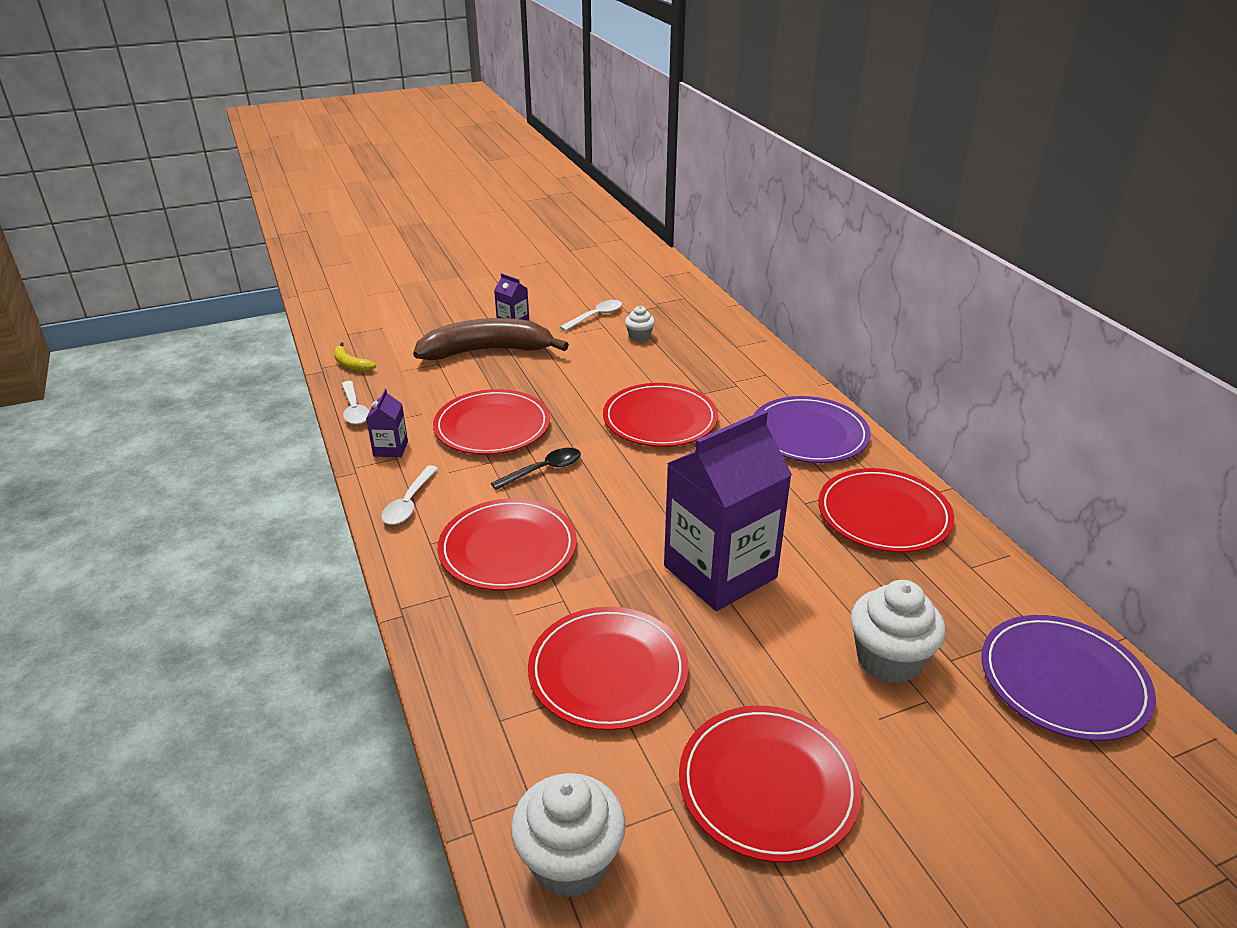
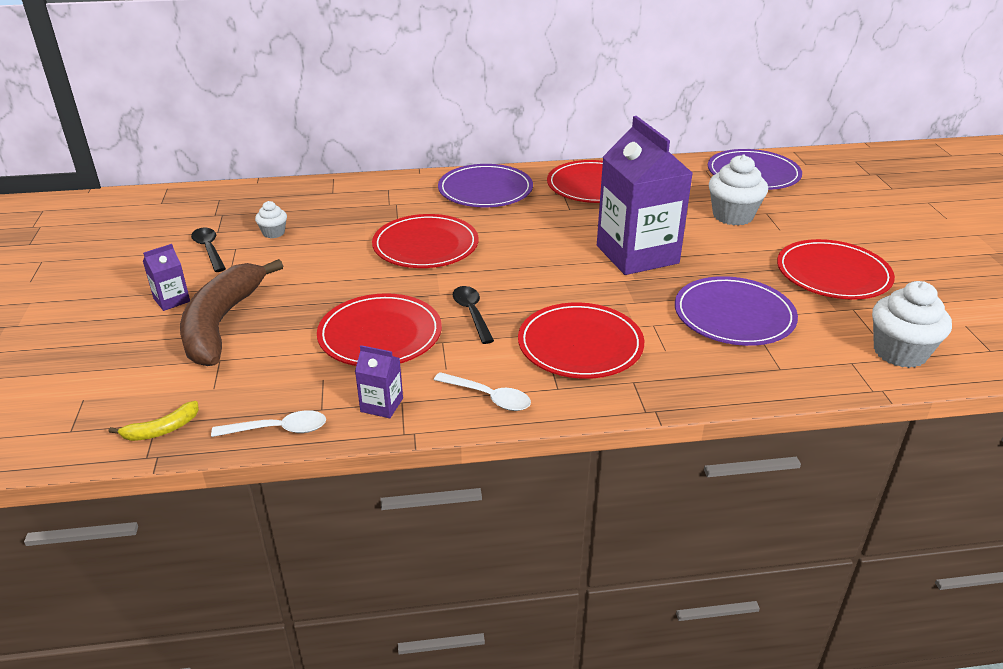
camera: 75 degrees left, 0 degrees up
red plate [528,607,689,730] -> purple plate [675,276,798,346]
white spoon [560,300,622,331] -> black spoon [191,228,226,272]

